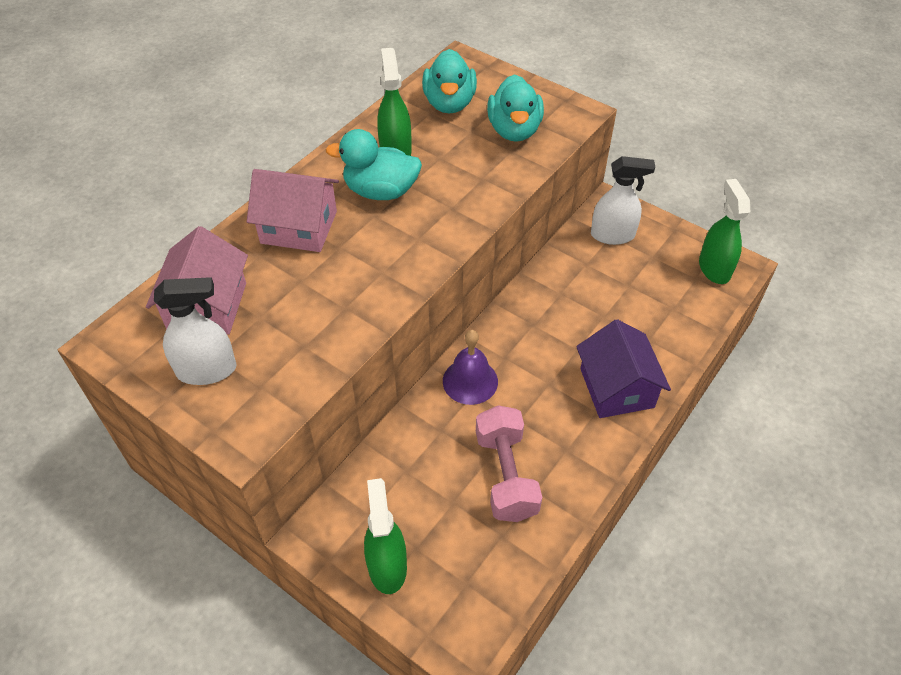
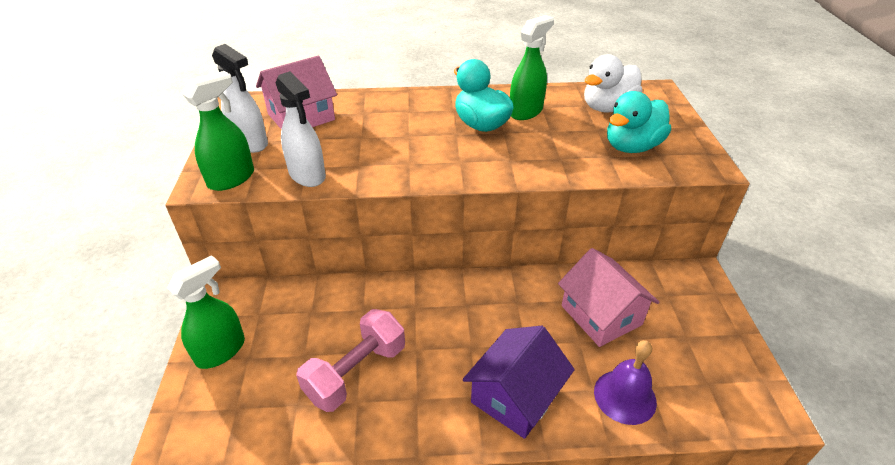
camera: 50 degrees right, 10 degrees down
pink house [247,169,339,252] -> pink house moved to [558,248,660,347]
turquoise duck [422,49,477,114] -> white duck [584,54,642,112]
purple bell [443,330,498,405] -> purple bell moved to [594,340,657,425]
white spray bottle [591,156,655,245] -> white spray bottle moved to [276,71,326,187]
green spray bottle [699,179,750,284] -> green spray bottle moved to [182,71,254,191]

